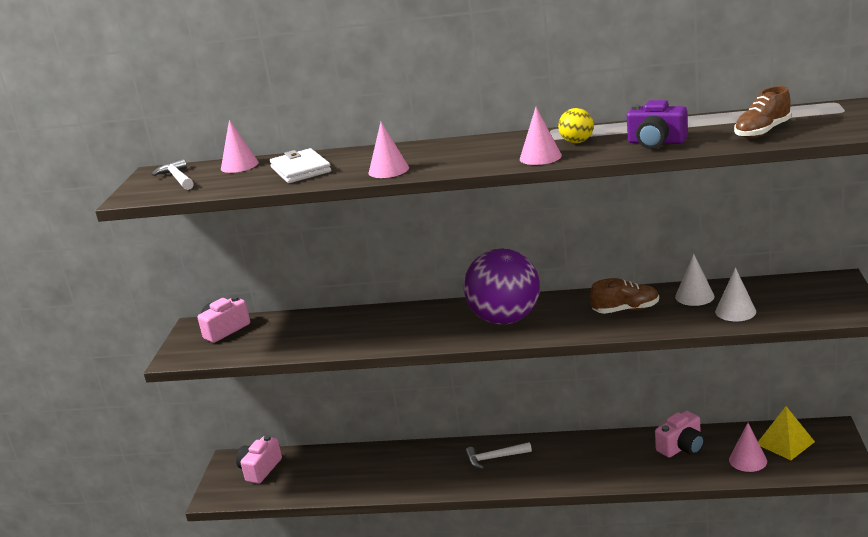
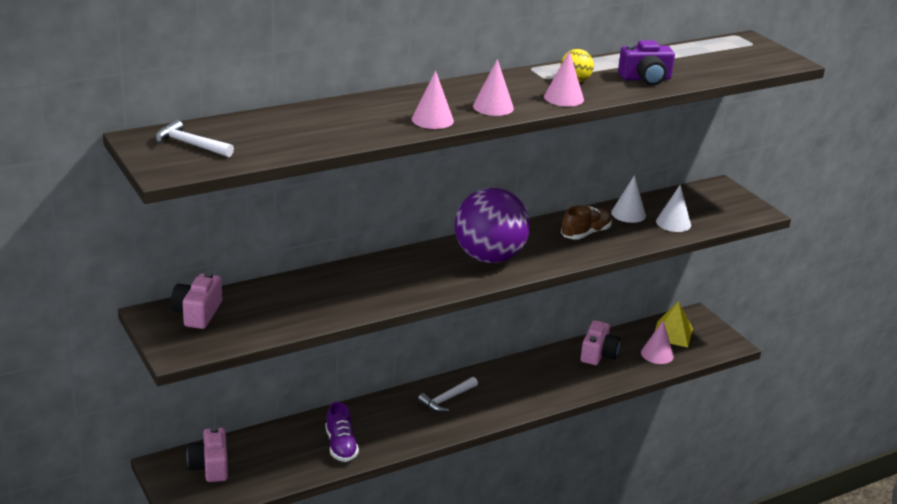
camera: 40 degrees left, 5 degrees up
pink cone [221,120,259,173] -> pink cone moved to [473,59,514,116]
white wallet [270,148,331,183] -> none
brown shoe [734,86,791,138] -> none
none -> purple shoe [325,402,359,462]

